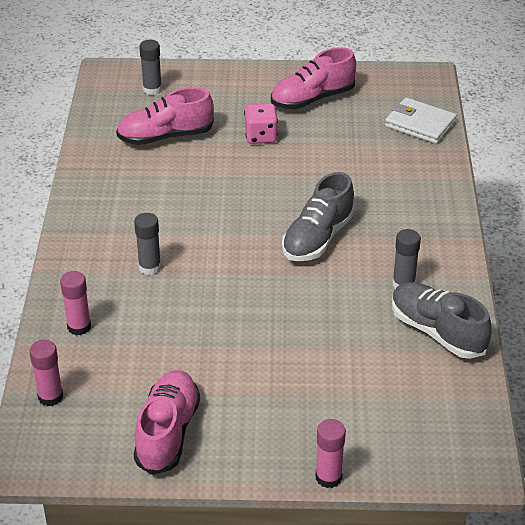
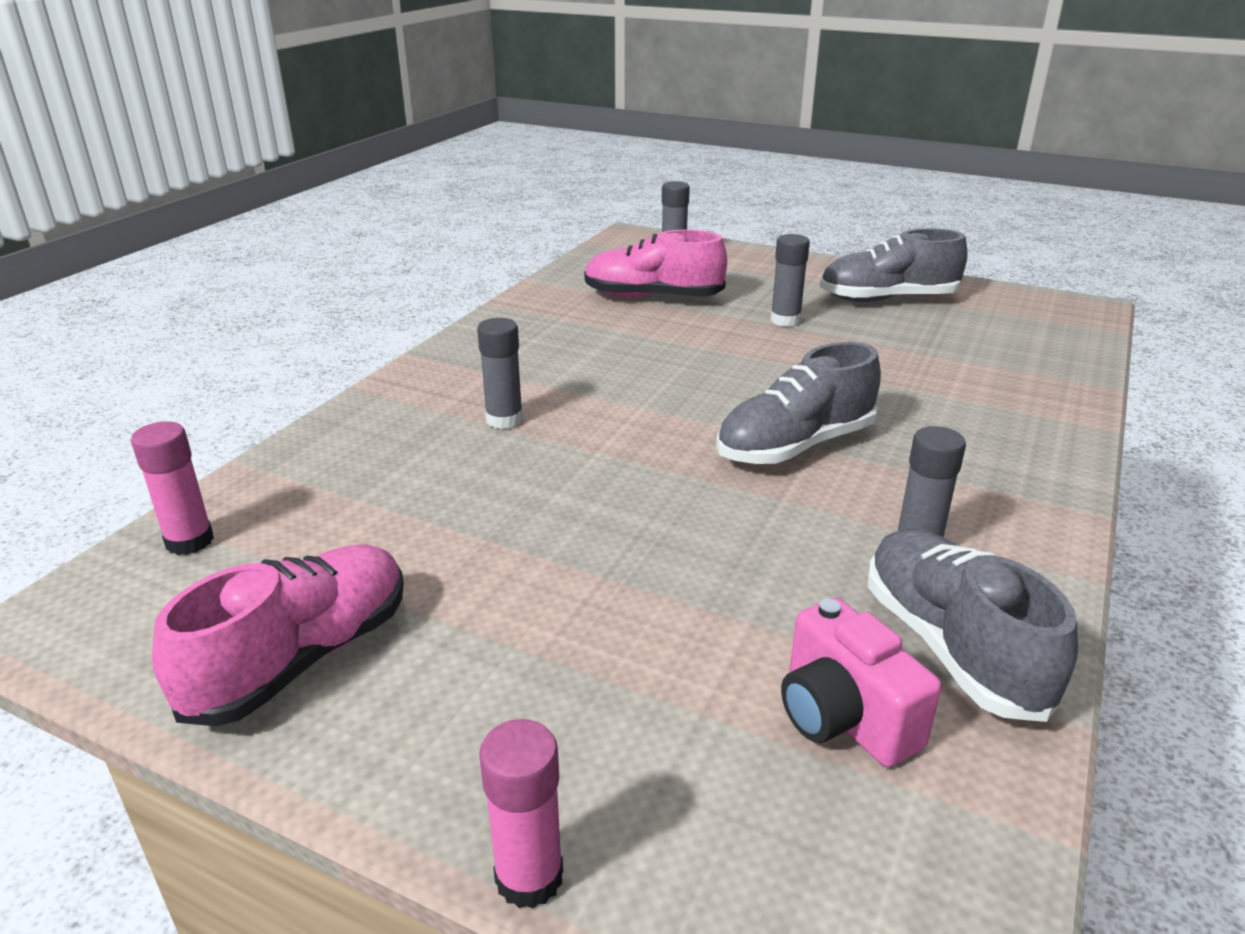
camera: 25 degrees right, 10 degrees down
pink glue stick [60,271,91,335] -> none
pink dice [244,103,278,144] -> grey glue stick [770,234,810,327]
pink shoe [271,47,356,109] -> grey shoe [820,228,968,302]
white wallet [385,97,457,144] -> none
none -> pink camera [781,597,942,768]

